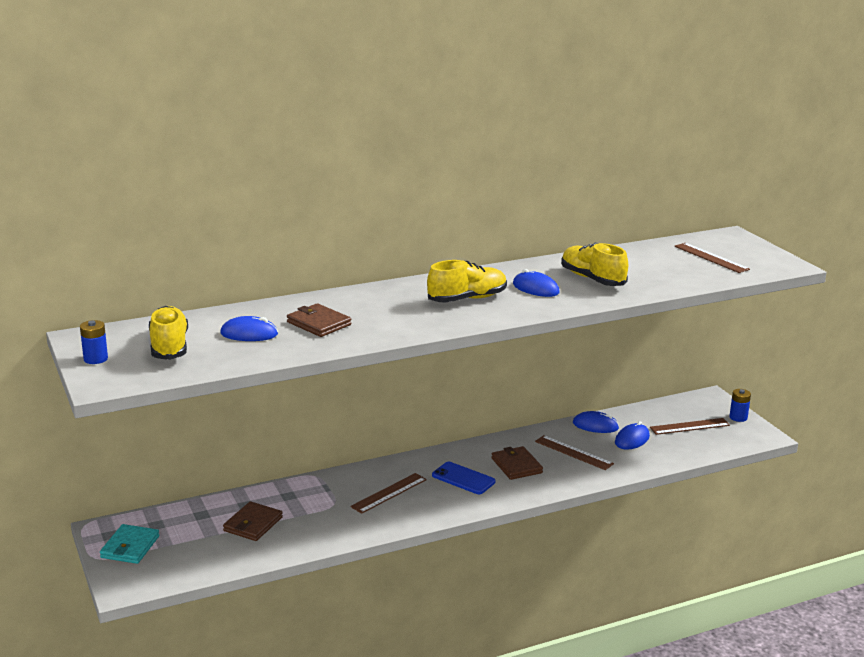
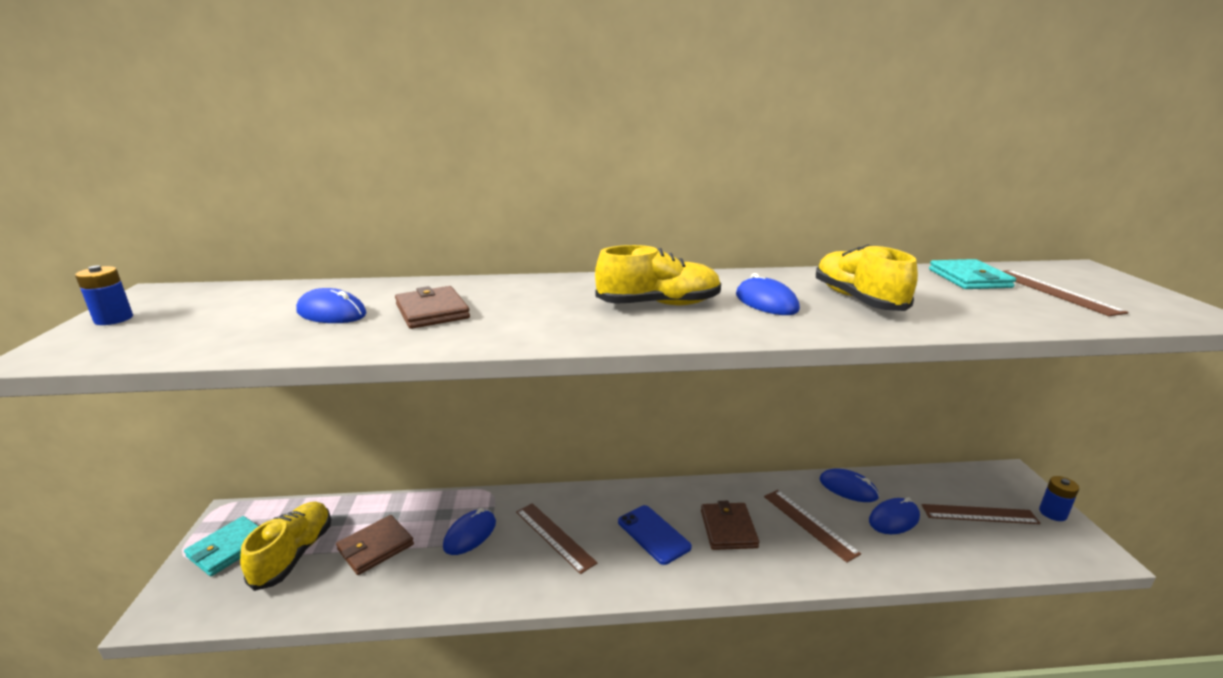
camera: 20 degrees right, 0 degrees up
yellow shoe [149,306,188,360] -> yellow shoe moved to [240,502,331,591]
brown ruler [350,473,427,514] -> brown ruler turned 75 degrees clockwise [516,503,597,574]
none -> blue mouse [443,508,496,555]
none -> turquoise wallet [929,259,1016,289]

